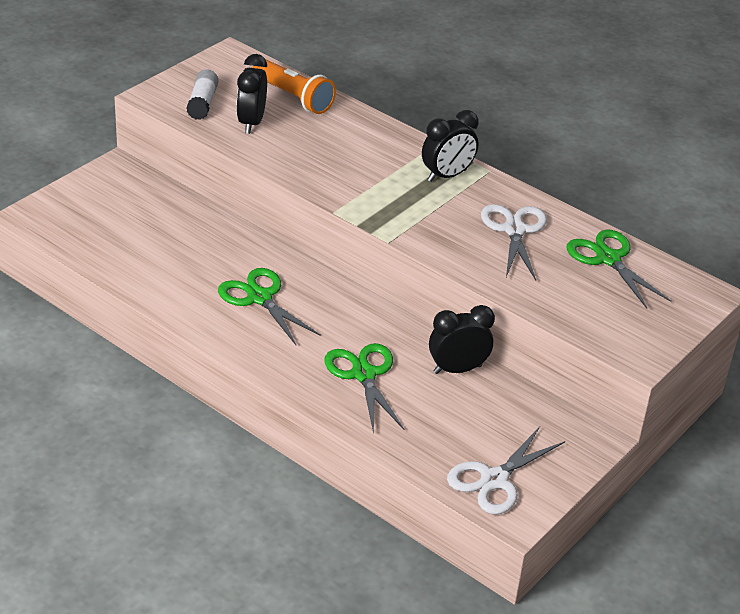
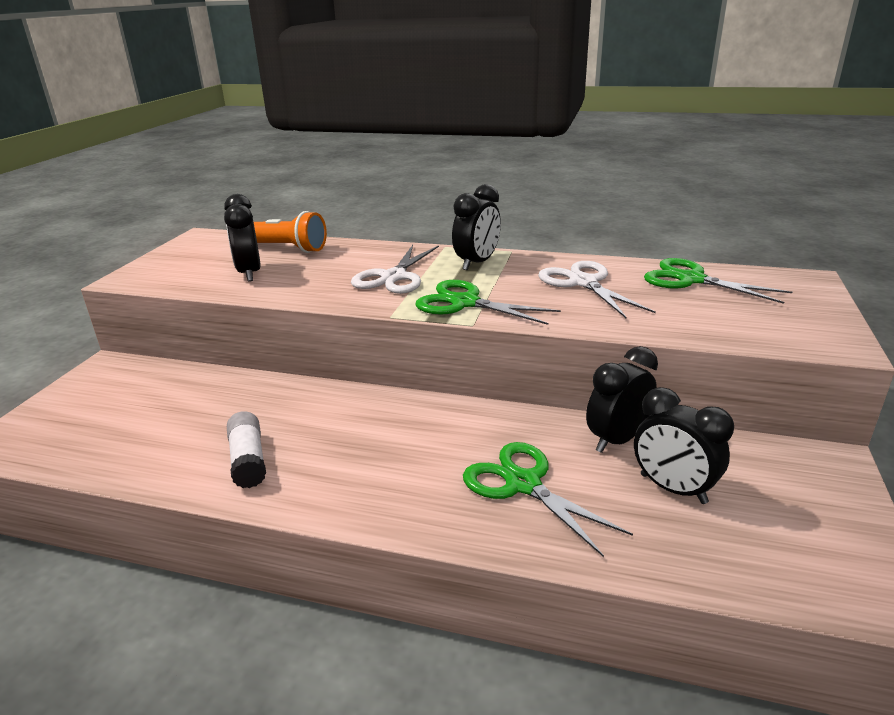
camera: 20 degrees left, 10 degrees down
white glue stick [186,69,218,120] -> white glue stick moved to [227,411,266,488]
green scissors [218,268,321,345] -> green scissors moved to [416,280,561,325]
white scissors [447,427,565,514] -> white scissors moved to [351,245,439,294]
none -> black clock [634,387,734,504]

